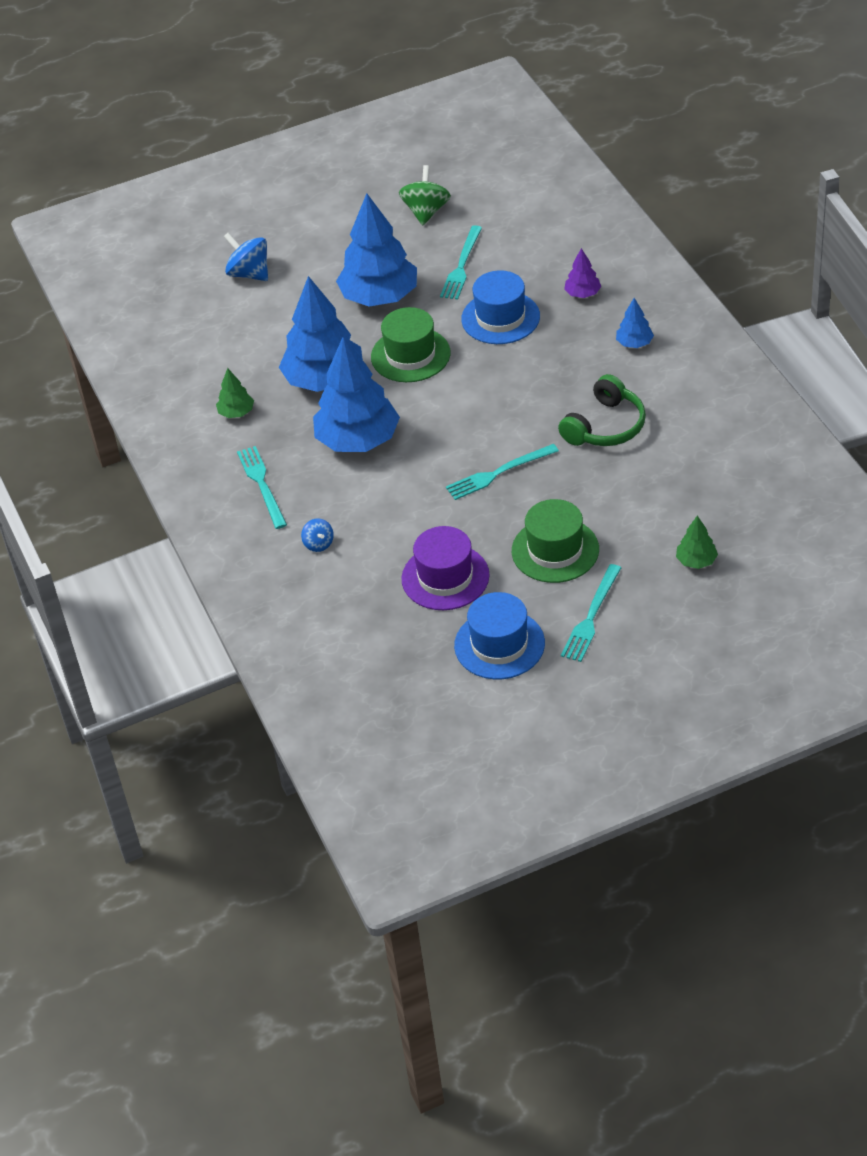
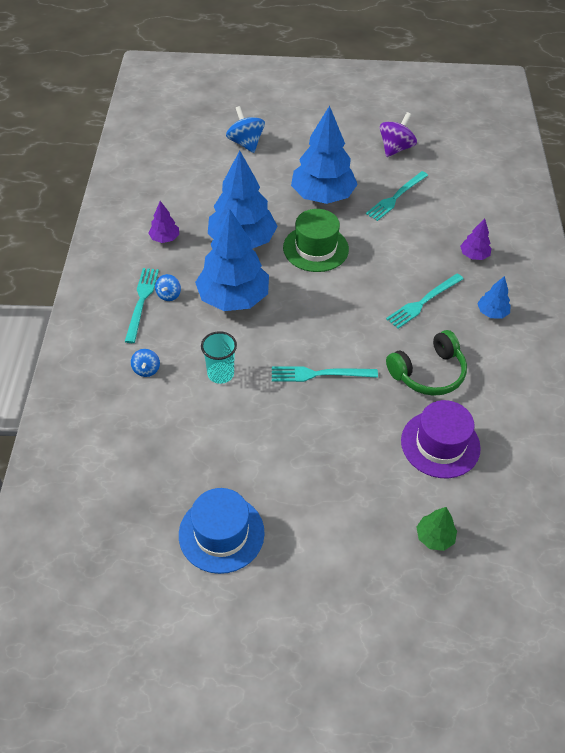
camera: 20 degrees right, 5 degrees up
green tree [216,368,254,418] -> purple tree [148,201,179,243]
green spinning top [399,165,451,225] -> purple spinning top [380,112,417,157]
purple hat [402,526,490,610] -> purple hat moved to [401,400,481,478]
blue hat [461,270,540,344] -> none
green hat [512,499,599,583] -> none
turquoise fork [561,564,621,662] -> turquoise fork moved to [386,273,463,329]
none -> blue spinning top [155,274,181,301]
none -> turquoise cup [201,331,237,384]

